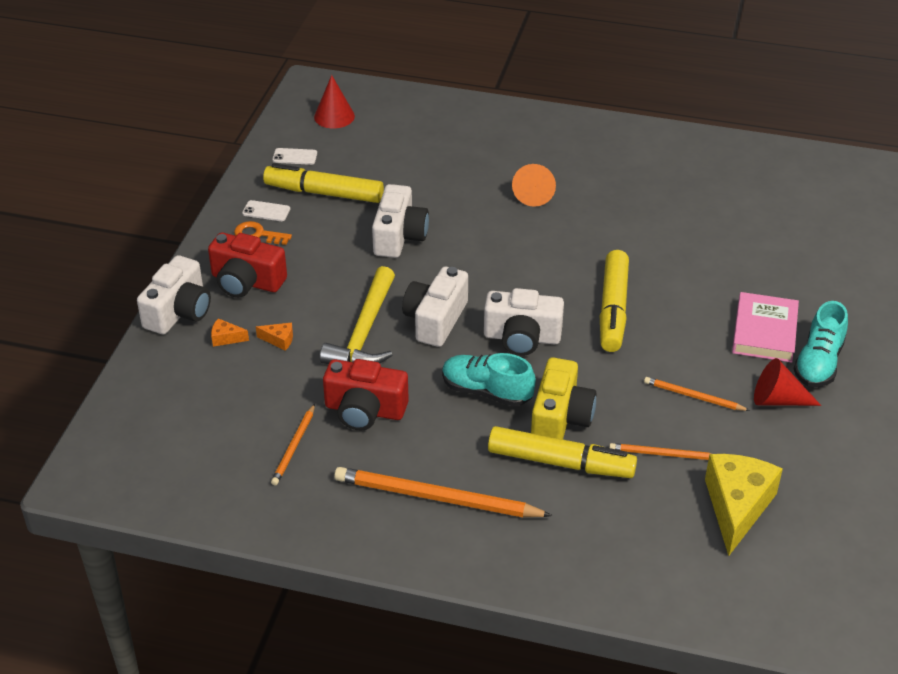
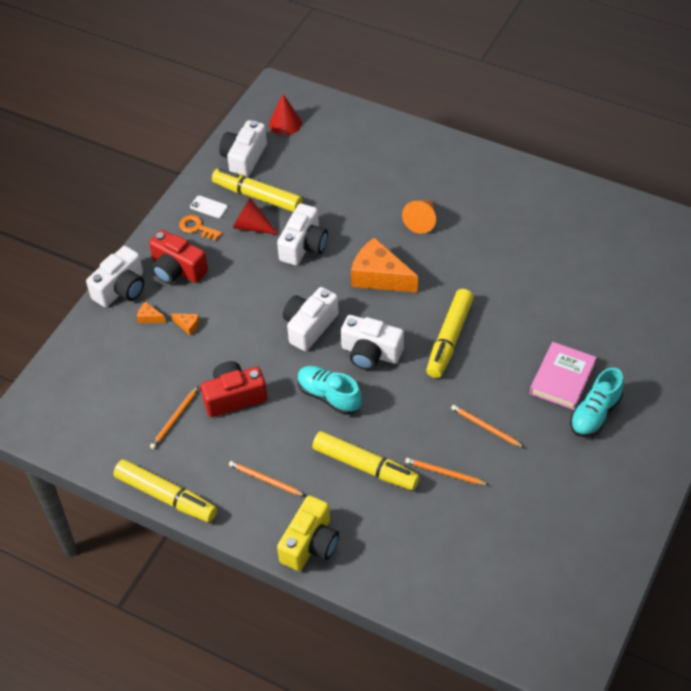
camera: 15 degrees right, 10 degrees up
white phone [272,148,317,165] -> white camera [219,120,267,178]
yellow hammer [320,266,395,364] -> none
red camera [323,359,409,430] -> red camera turned 135 degrees clockwise [201,361,267,417]
orange pencil [334,467,552,517] -> orange pencil [229,461,305,496], size x0.52
yellow camera [531,357,596,439] -> yellow camera moved to [277,496,339,571]
yellow cheese [705,454,783,556] -> none
red cone [754,358,821,406] -> red cone moved to [233,198,279,235]
none -> yellow marker [113,460,217,522]
none -> orange cheese [351,237,418,293]

